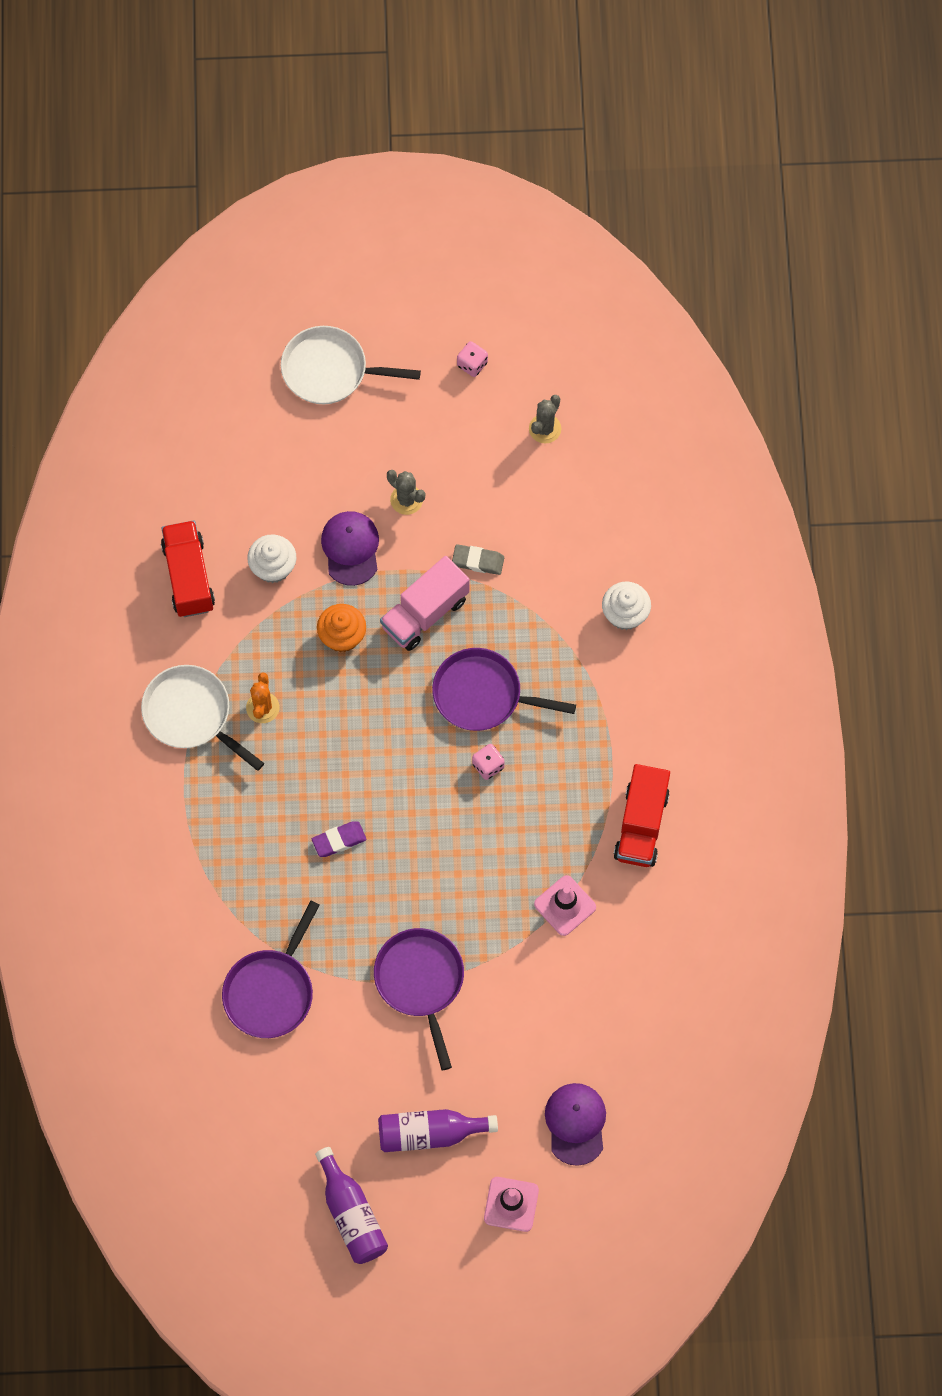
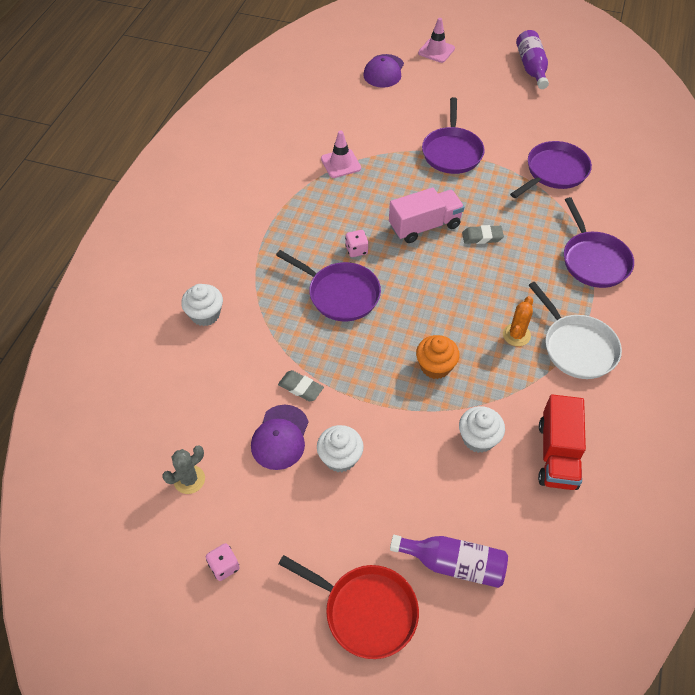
camera: 160 degrees left, 15 degrees down
white pan [281,326,421,404] -> red pan [279,555,419,659]
purple eraser [312,821,367,857] -> grey eraser [462,225,504,244]
purple cap [321,511,379,586] -> purple cap moved to [251,405,309,470]
purple bottle [378,1109,498,1152] -> purple bottle moved to [390,535,508,588]
pink truck [380,556,470,651] -> pink truck moved to [389,188,464,243]
grey cactus [387,470,425,515] -> white cupcake [317,425,364,472]
red truck [614,764,670,867] -> none
none -> purple pan [564,197,634,288]

